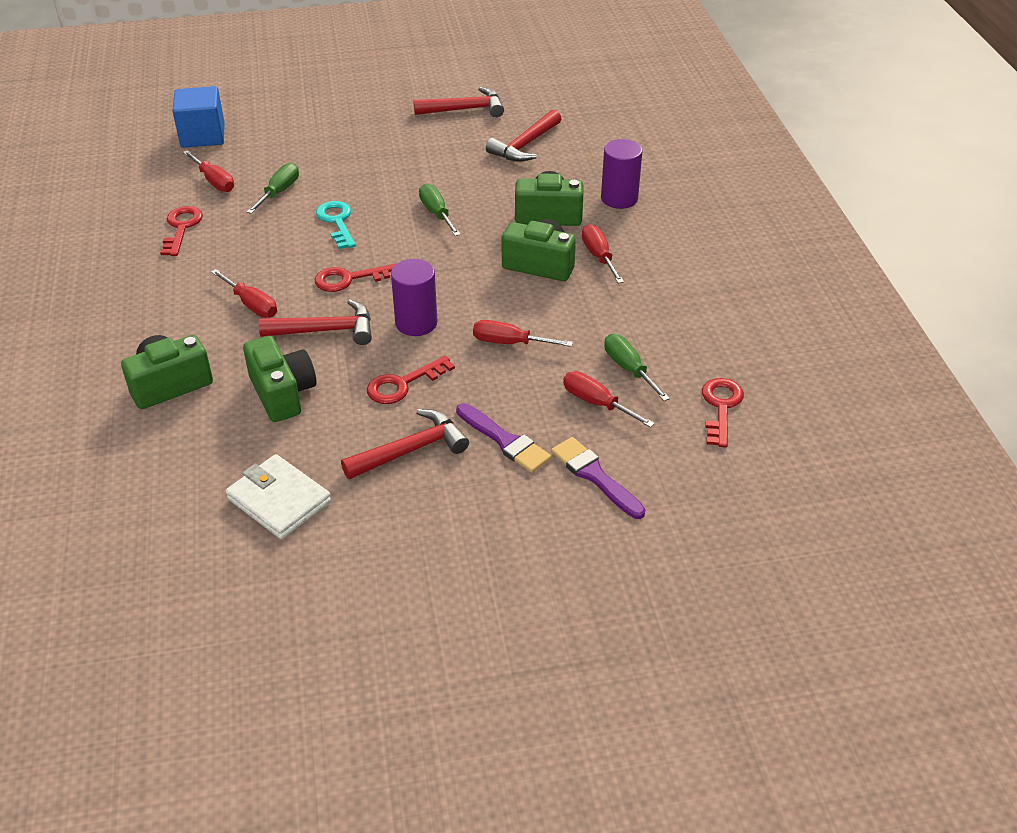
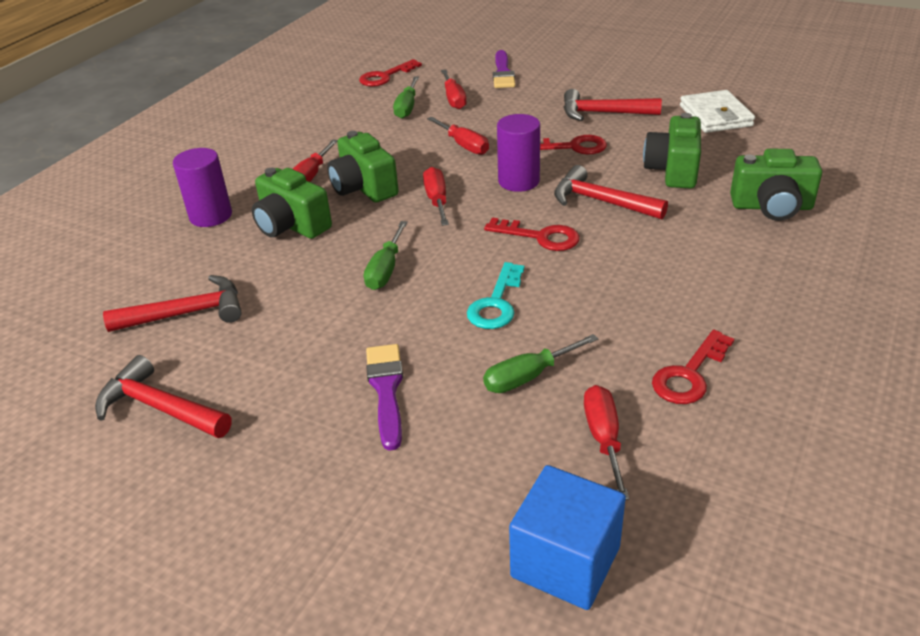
camera: 140 degrees left, 5 degrees down
red screwdriver [211,269,277,318] -> red screwdriver moved to [423,167,449,226]
purple brush [456,403,551,473] -> purple brush moved to [366,344,403,451]

